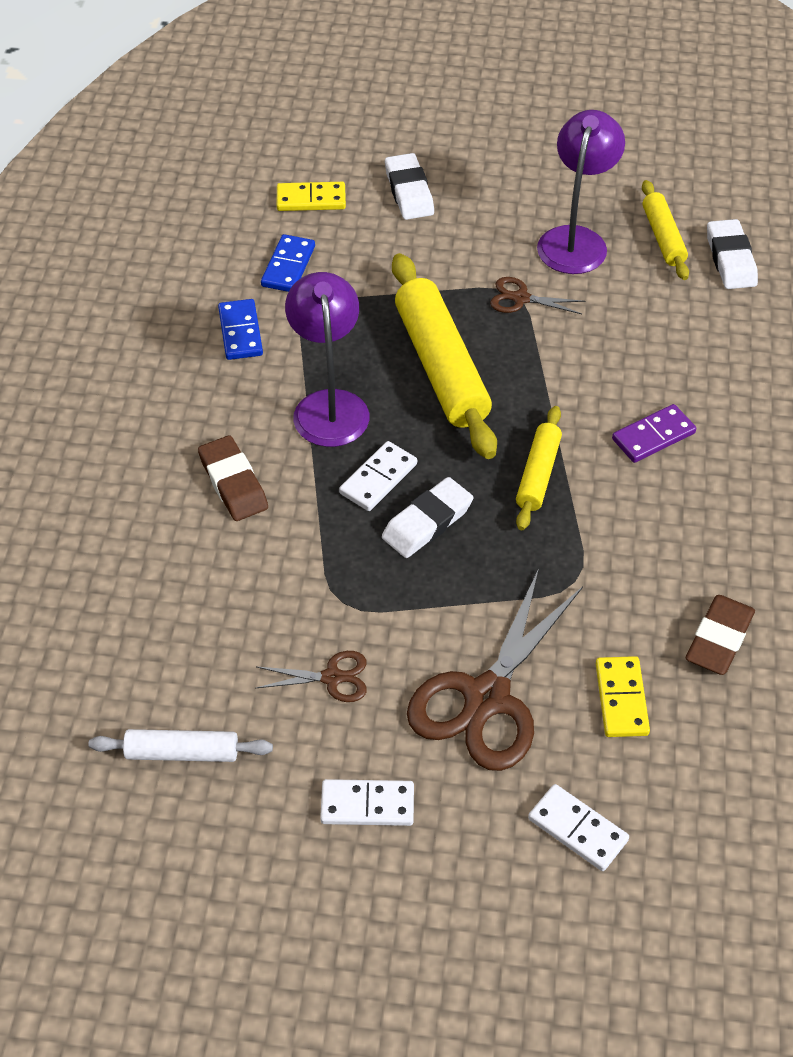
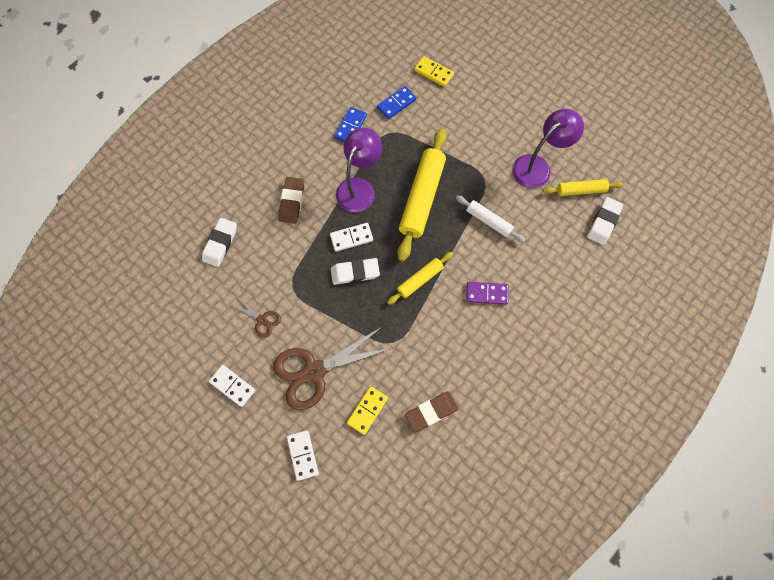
camera: 35 degrees right, 20 degrees up
white rolling pin [89,729,273,762] -> white rolling pin moved to [456,195,525,243]
white eraser [385,153,434,220] -> white eraser moved to [202,218,237,267]
brown scissors [490,277,585,314] -> none
yellow rolling pin [642,180,689,280] -> yellow rolling pin turned 60 degrees clockwise [543,179,623,196]

